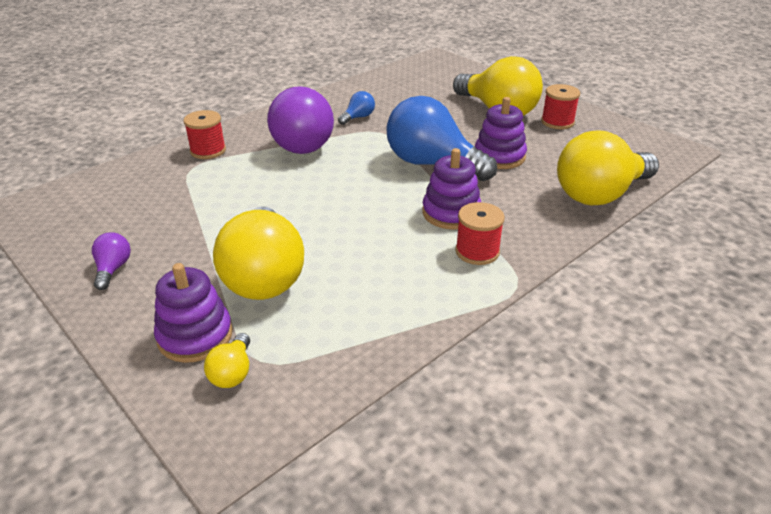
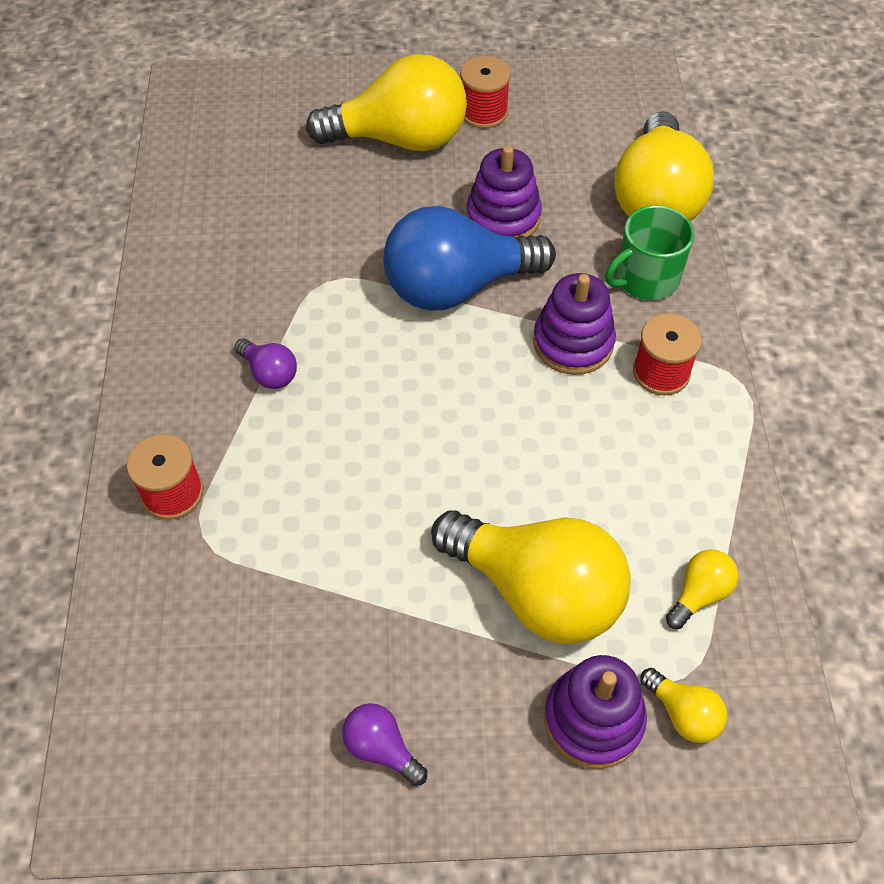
camera: 50 degrees left, 20 degrees up
purple light bulb [267,86,334,154] -> purple light bulb [234,339,297,389], size x0.43
blue light bulb [338,91,375,125] -> none
none -> green mug [605,205,694,300]
none -> yellow light bulb [666,550,739,629]

